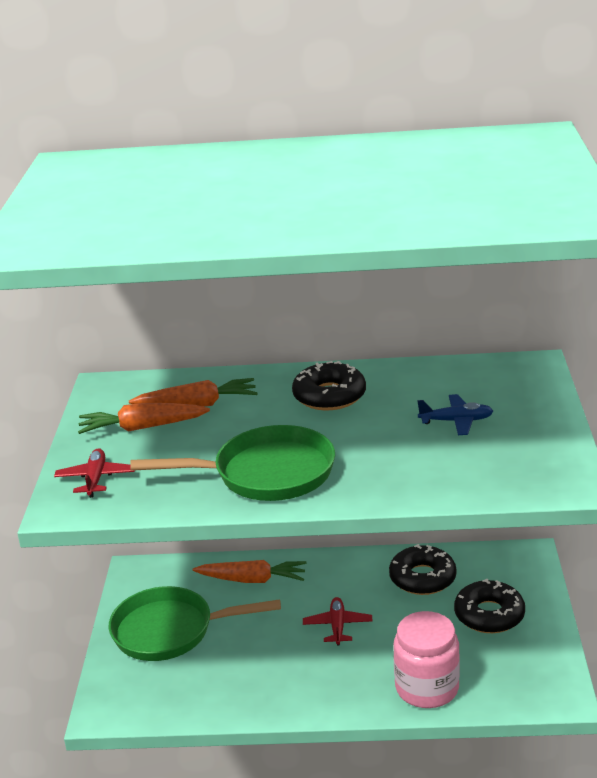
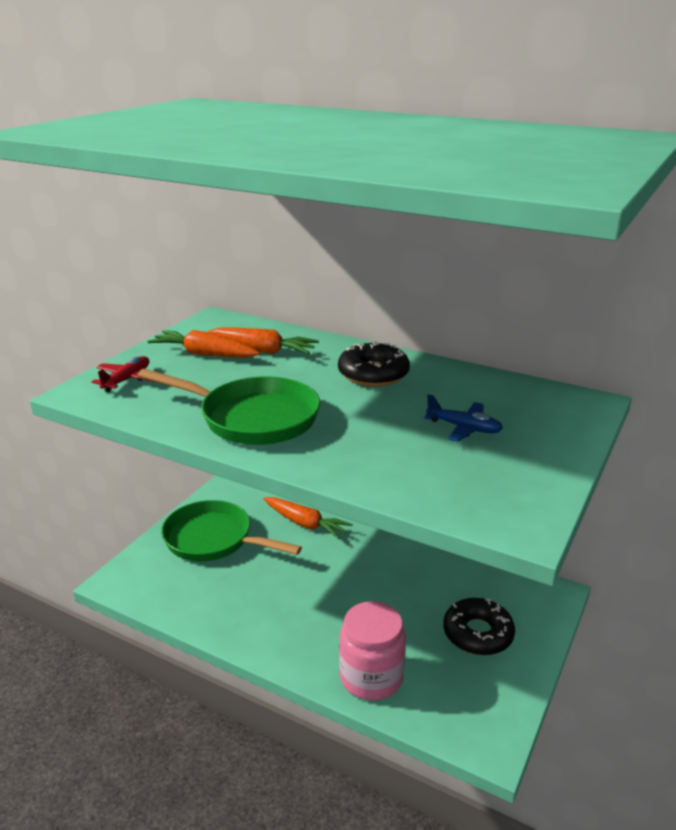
camera: 25 degrees right, 0 degrees up
red plane [303,597,372,646] -> none
black donut [389,544,457,595] -> none

